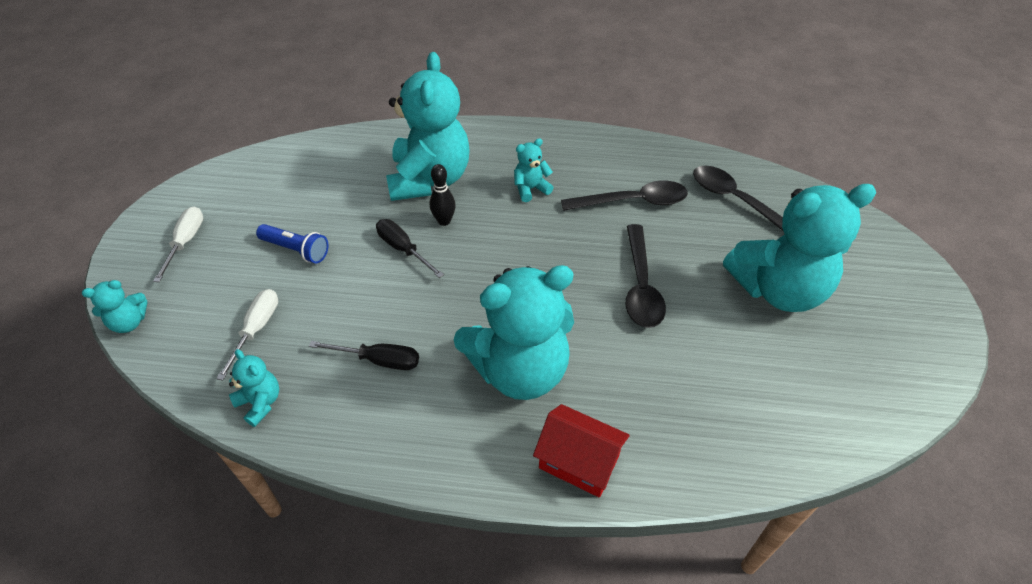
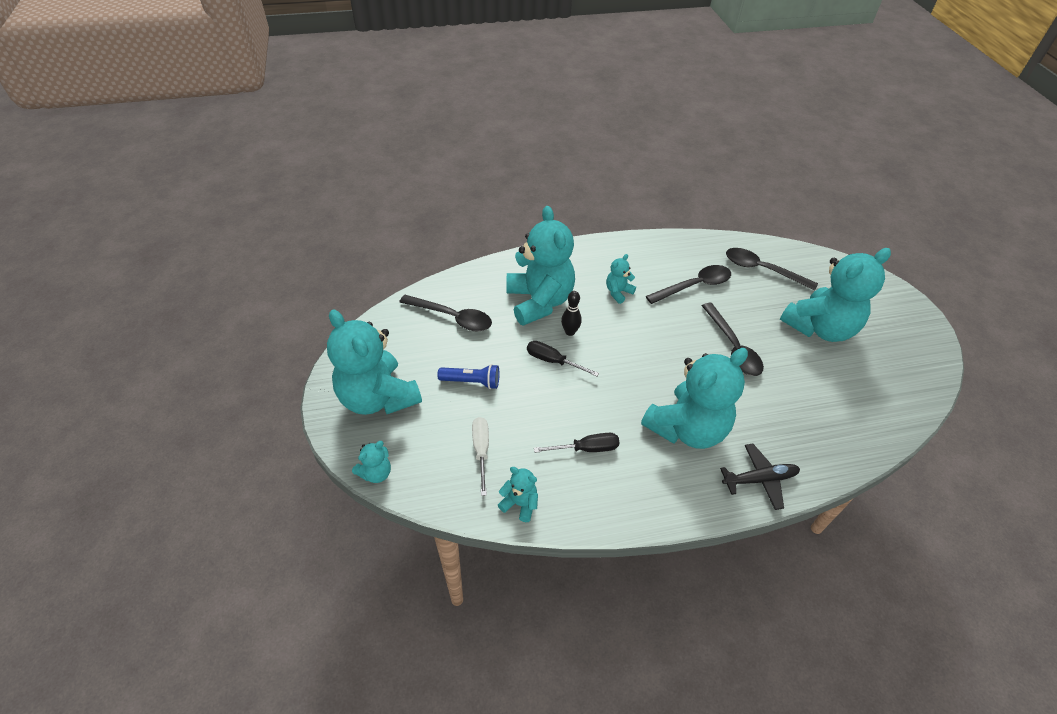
camera: 20 degrees left, 0 degrees up
white screwdriver [153,207,203,282] -> turquoise teddy bear [327,310,422,415]
red house [533,404,630,497] -> black plane [720,443,800,510]
none -> black spoon [399,295,492,331]

